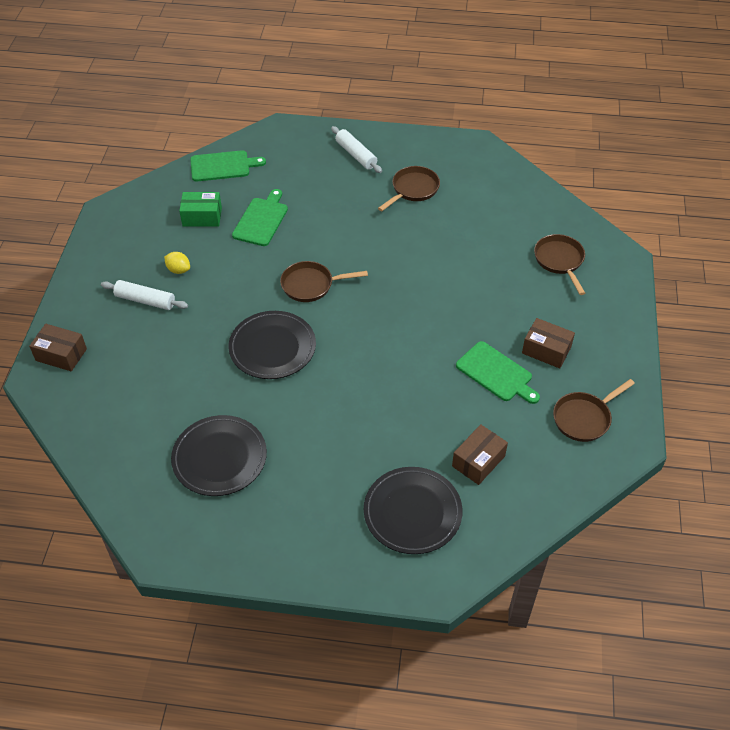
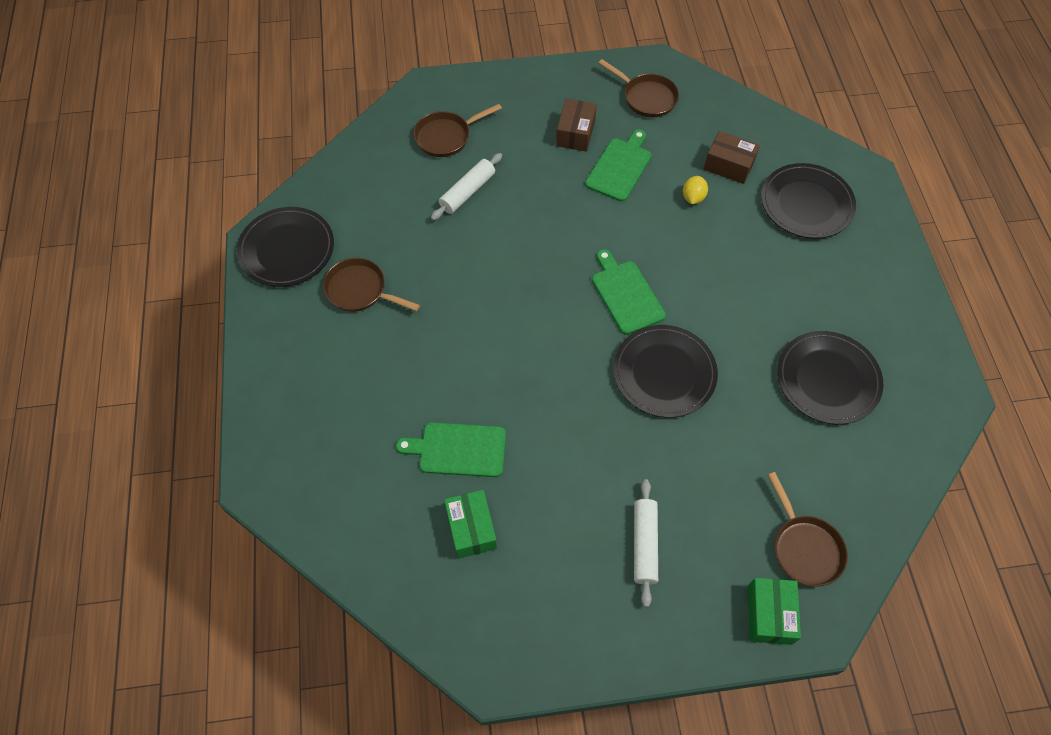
camera: 105 degrees left, 10 degrees up
brown box [29,324,87,371] -> green box [748,578,801,645]
yellow lemon [164,252,190,274] -> yellow lemon moved to [683,176,708,204]
green cutting board [190,150,266,182] -> green cutting board moved to [592,249,666,335]
brown pan [280,261,368,302] -> brown pan moved to [768,472,848,587]
white rolling pin [331,126,382,173] -> white rolling pin moved to [431,153,502,220]
none -> black plate [237,207,334,287]

